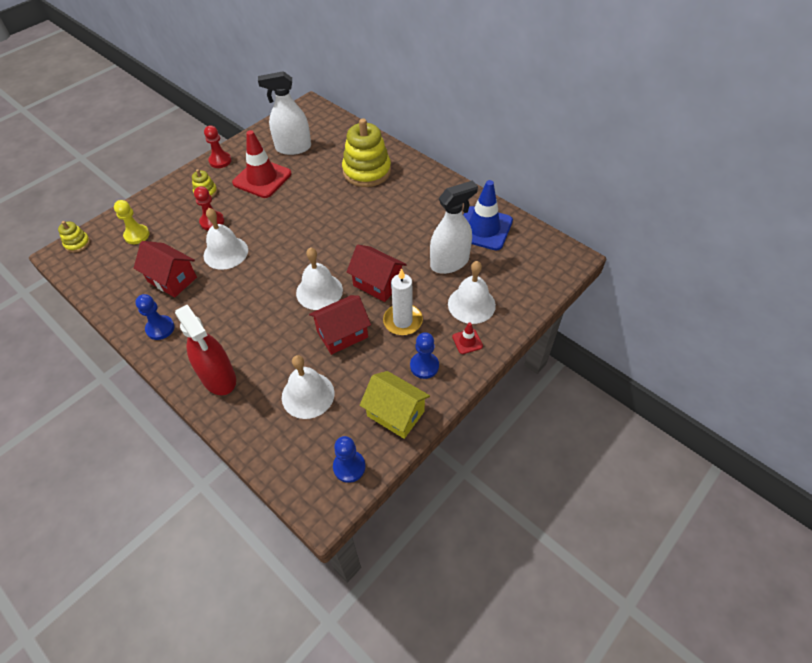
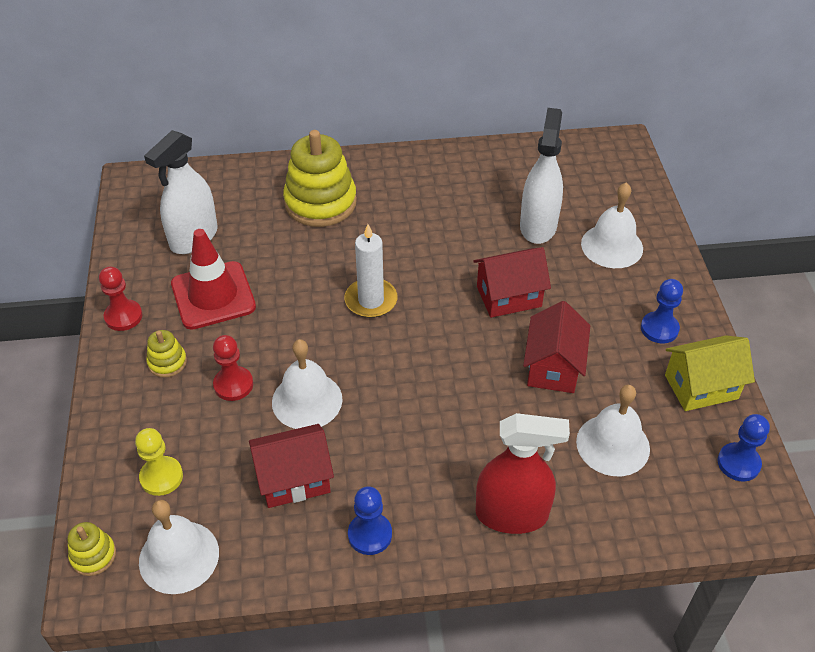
camera: 50 degrees left, 5 degrees down
white bell [296,247,343,310] -> white bell moved to [139,500,219,594]
white candle [383,268,423,335] -> white candle moved to [344,224,398,318]
red traffic cone [452,322,483,354] -> none
blue traffic cone [463,180,513,251] -> none

